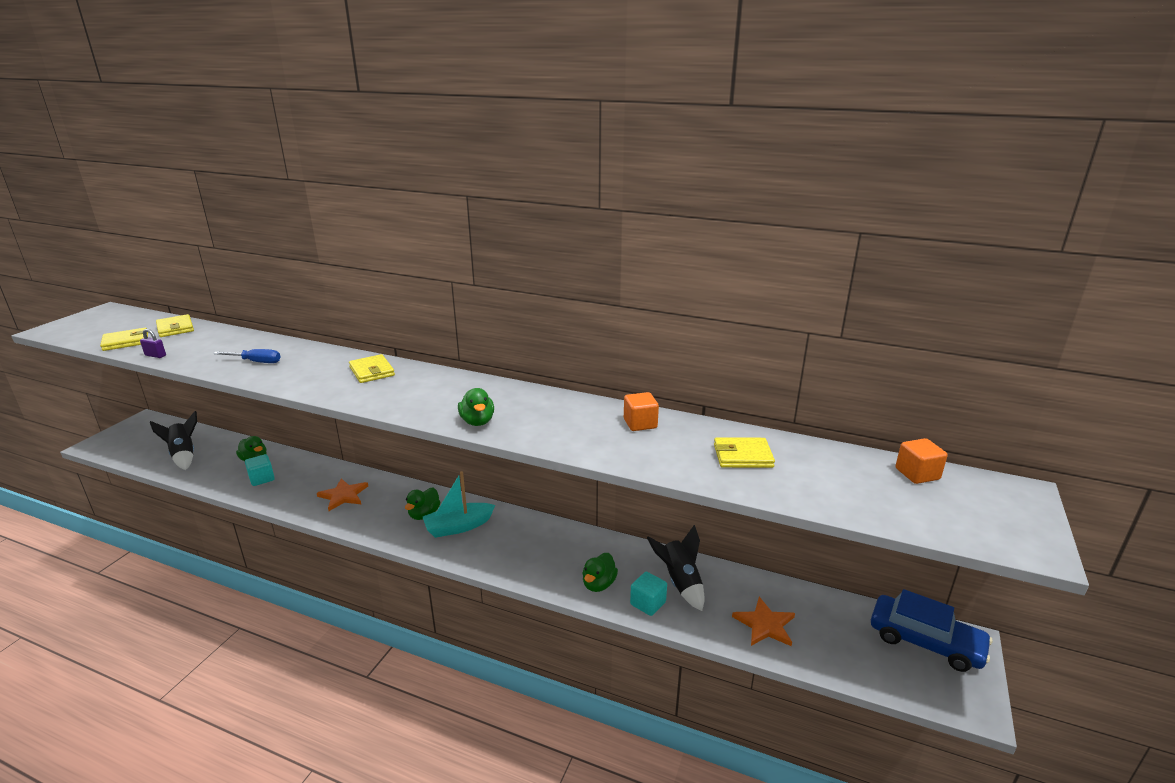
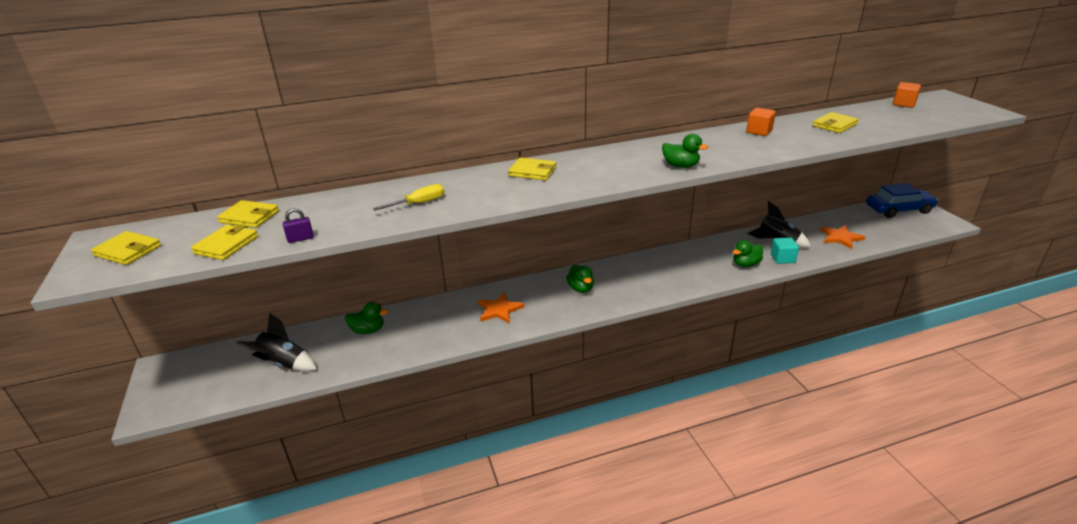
camera: 40 degrees left, 5 degrees up
blue screwdriver [213,349,281,363] -> yellow screwdriver [373,184,444,211]
turquoise cube [245,454,275,486] -> none
turquoise boat [423,471,495,538] -> none
green duck [582,553,618,592] -> green duck turned 75 degrees clockwise [733,240,763,267]
none -> yellow wallet [91,231,161,265]

